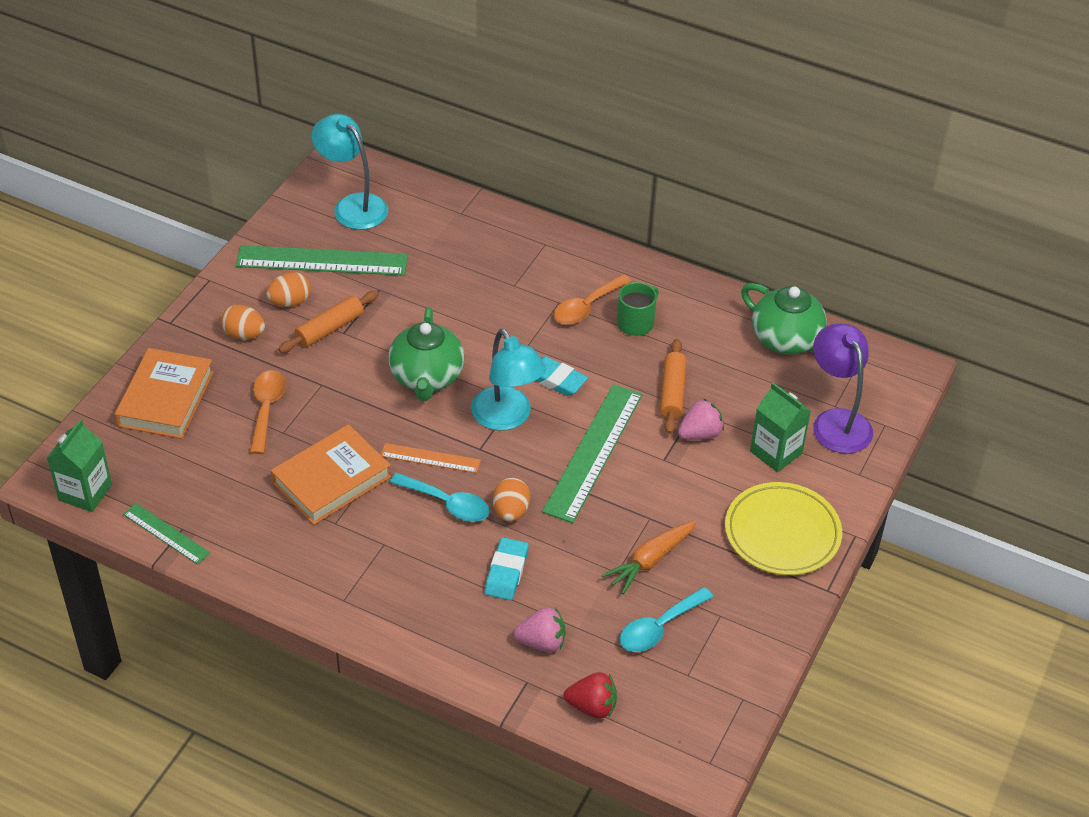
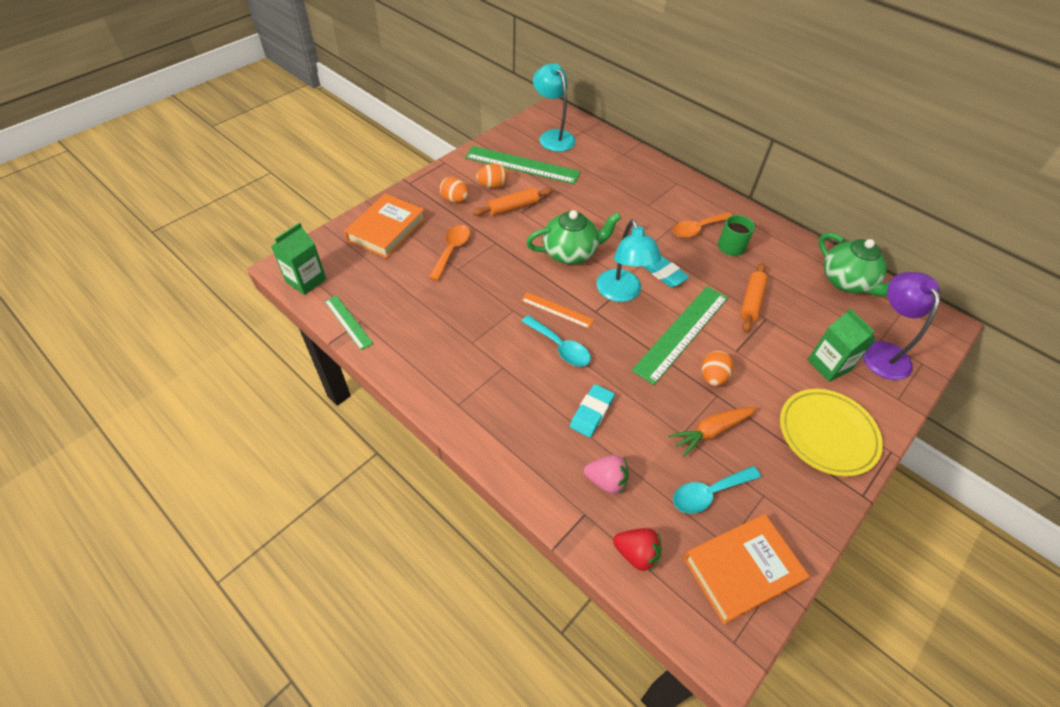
camera: 15 degrees right, 5 degrees up
orange book [271,424,391,525] -> orange book moved to [683,514,810,624]
green teapot [388,307,465,401] -> green teapot turned 120 degrees counterclockwise [526,210,621,264]
orange egg [493,478,530,522] -> orange egg moved to [702,351,733,386]
pink strawberry [678,399,724,440] -> none

